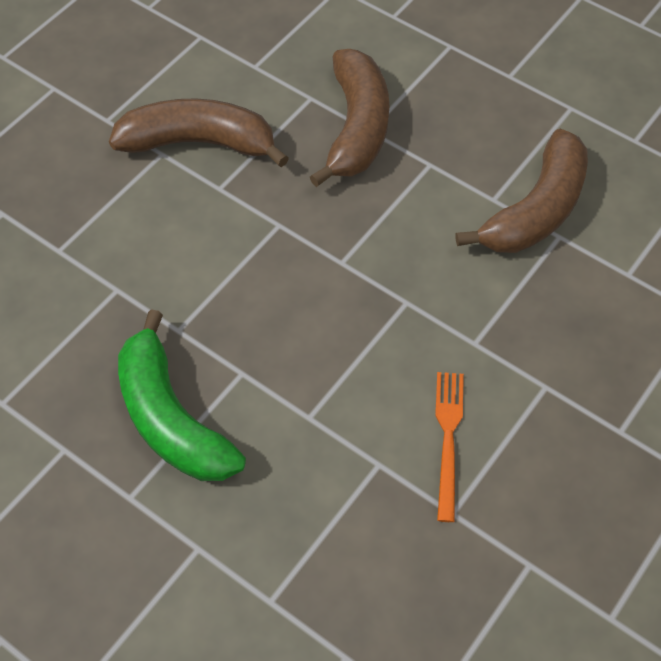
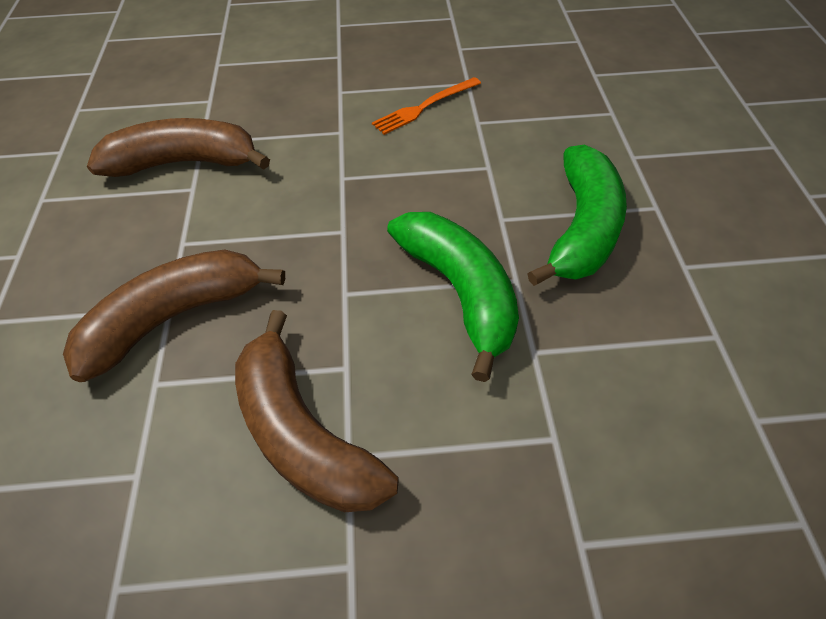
camera: 130 degrees left, 5 degrees down
none -> green banana [387,212,519,382]

